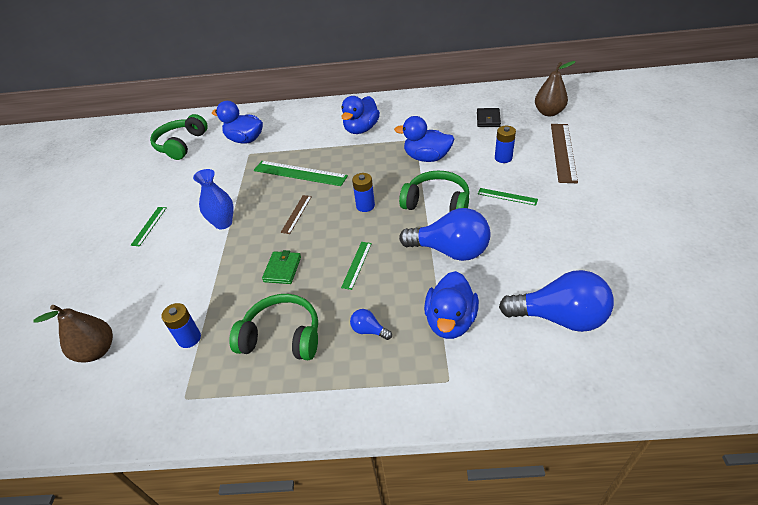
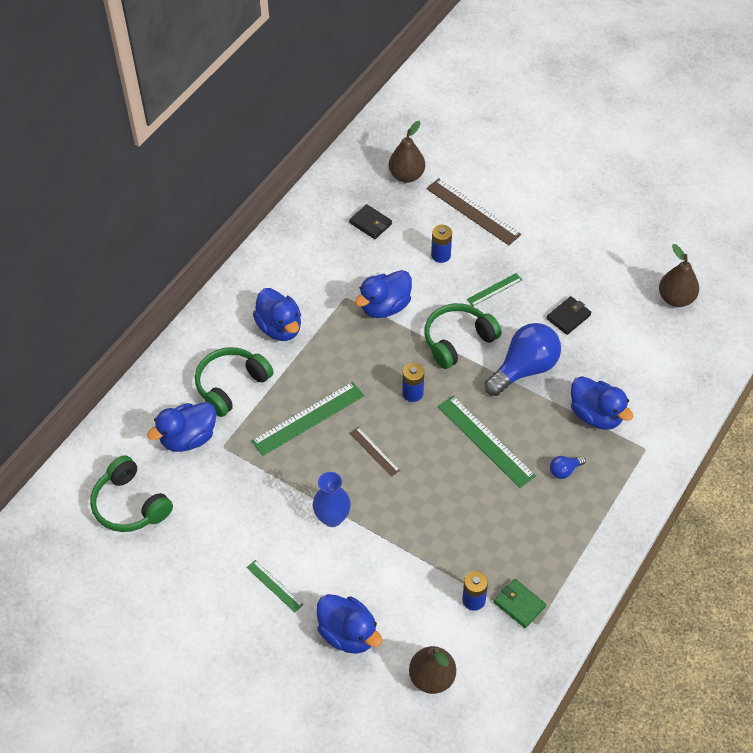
camera: 60 degrees left, 10 degrees up
green headphones [229,294,318,360] -> green headphones moved to [195,347,274,417]
green wallet [262,250,301,284] -> green wallet moved to [494,579,546,628]
green ruler [341,242,372,290] -> green ruler [438,395,536,488], size x1.87
blue light bulb [499,270,614,332] -> none
none -> blue duck [317,594,382,654]
none -> black wallet [546,296,592,335]
none -> brown pear [659,244,699,307]

